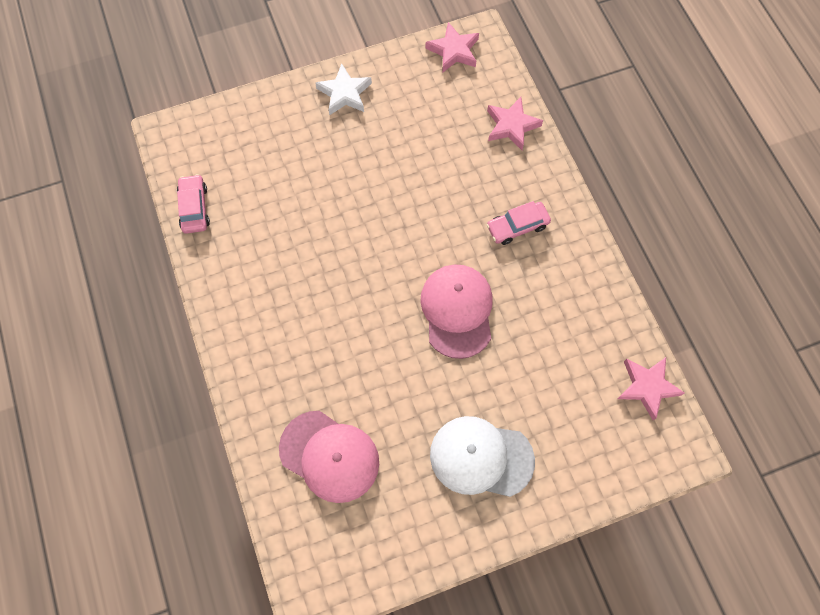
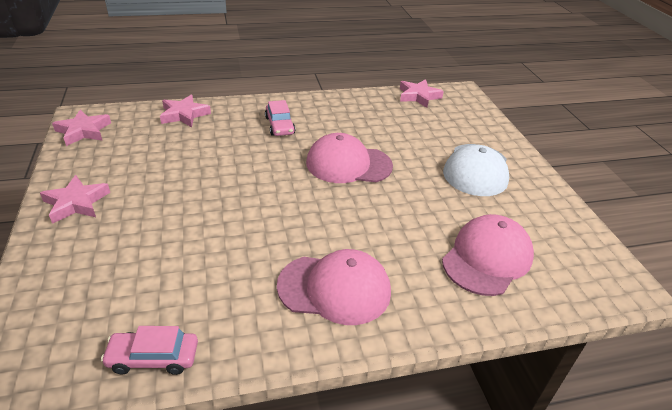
camera: 85 degrees left, 30 degrees down
white star [315,64,372,115] -> pink star [40,175,110,224]
none -> pink cap [277,249,391,325]

